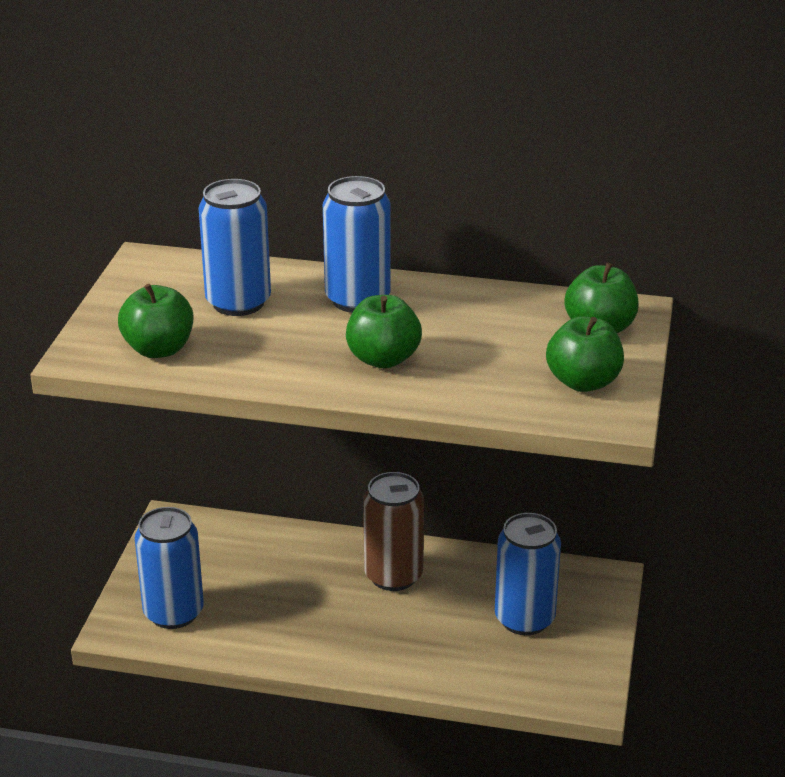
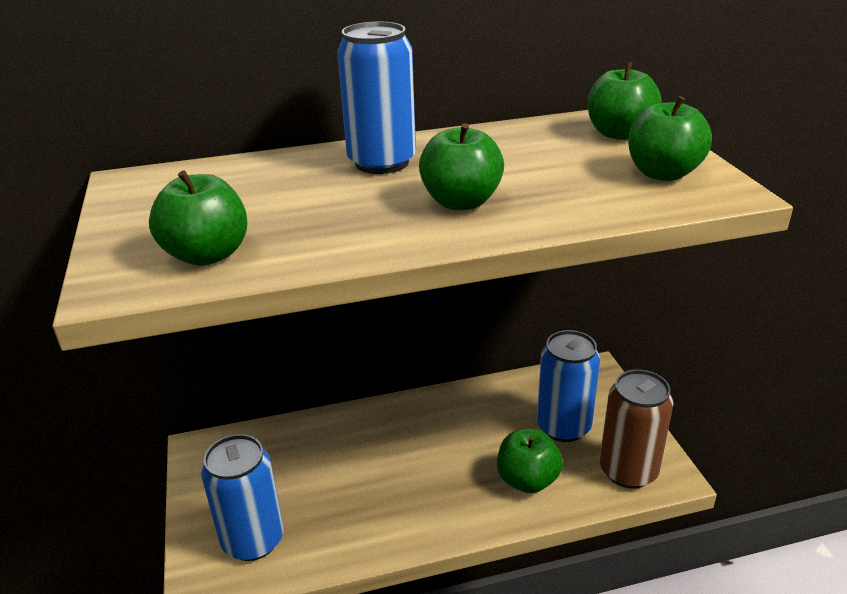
camera: 25 degrees left, 0 degrees up
blue can [199,179,271,316] -> none
brown can [363,472,424,591] -> brown can moved to [600,369,674,489]
none -> green apple [497,429,563,493]

